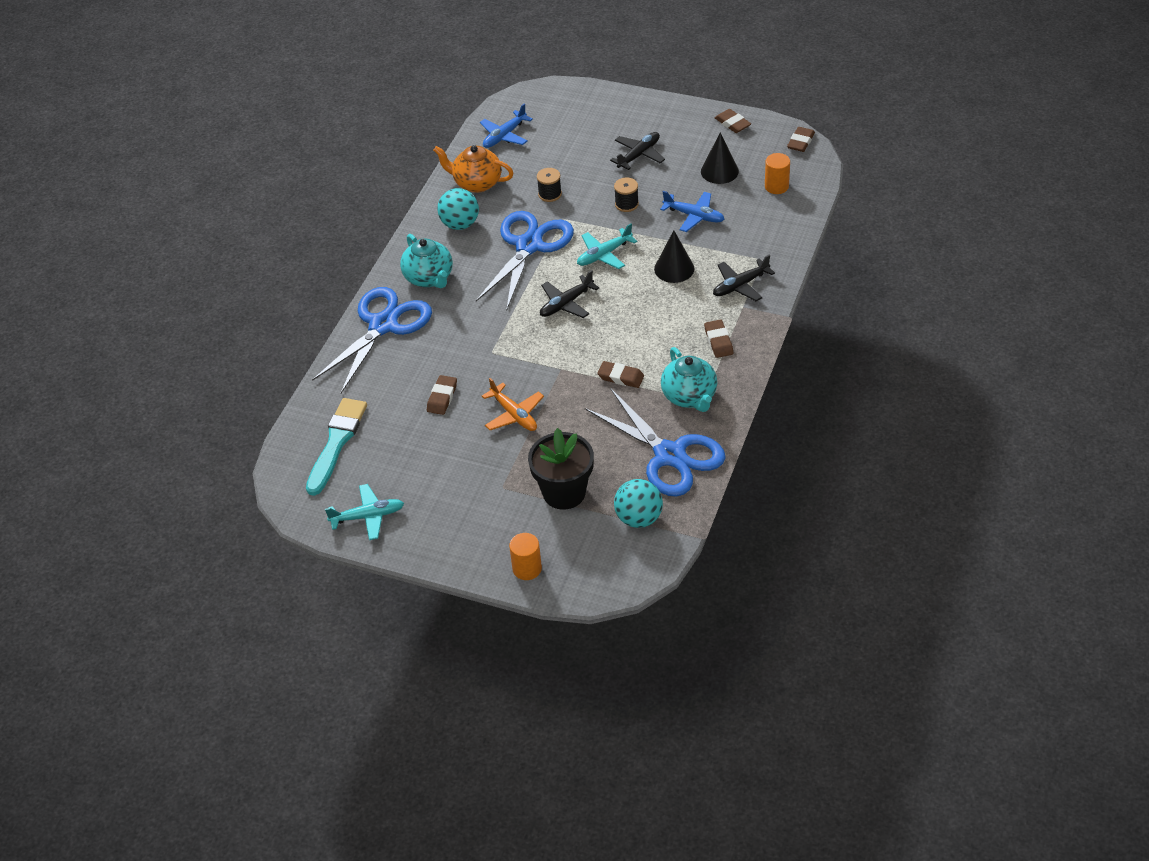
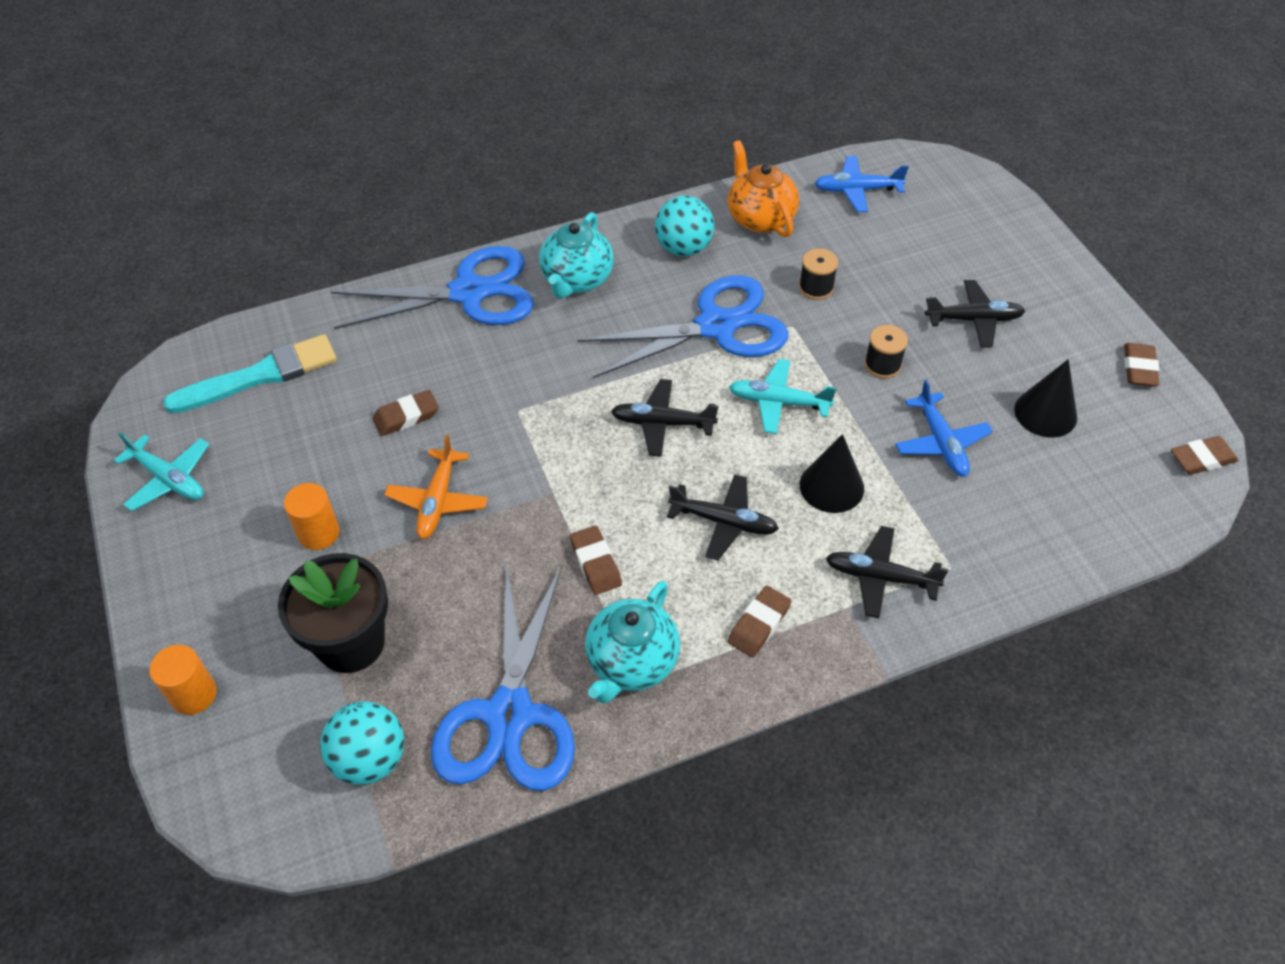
camera: 45 degrees right, 5 degrees up
orange cylinder [765,153,790,194] -> orange cylinder moved to [284,483,340,550]
none -> black plane [667,474,779,560]

